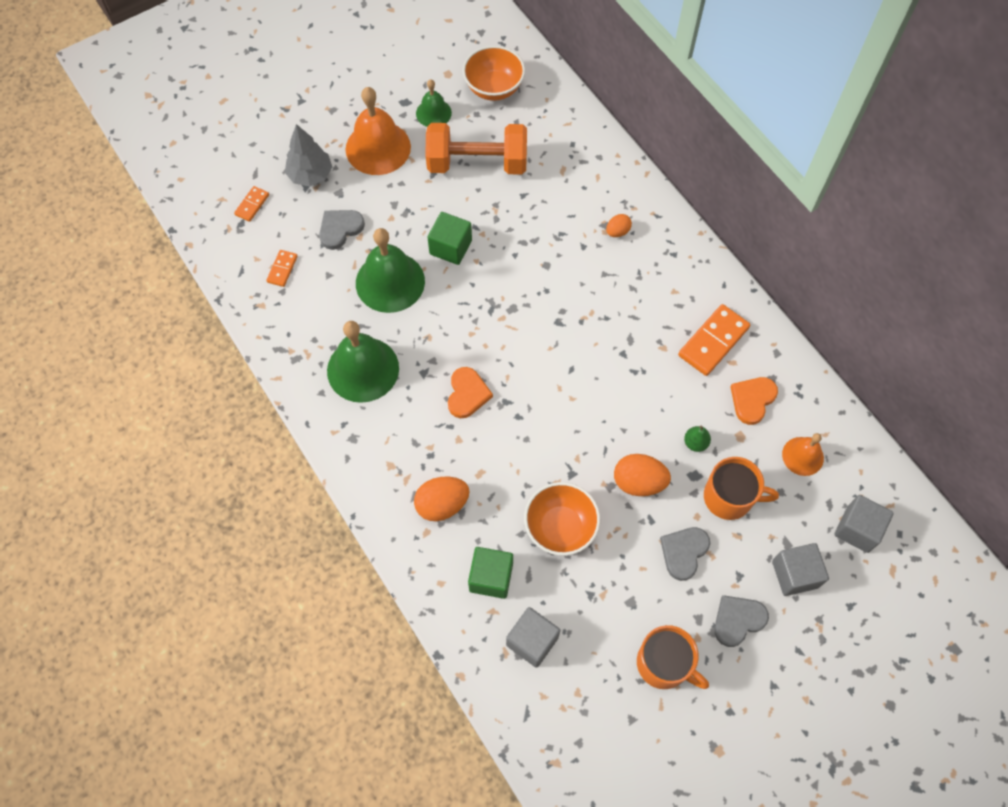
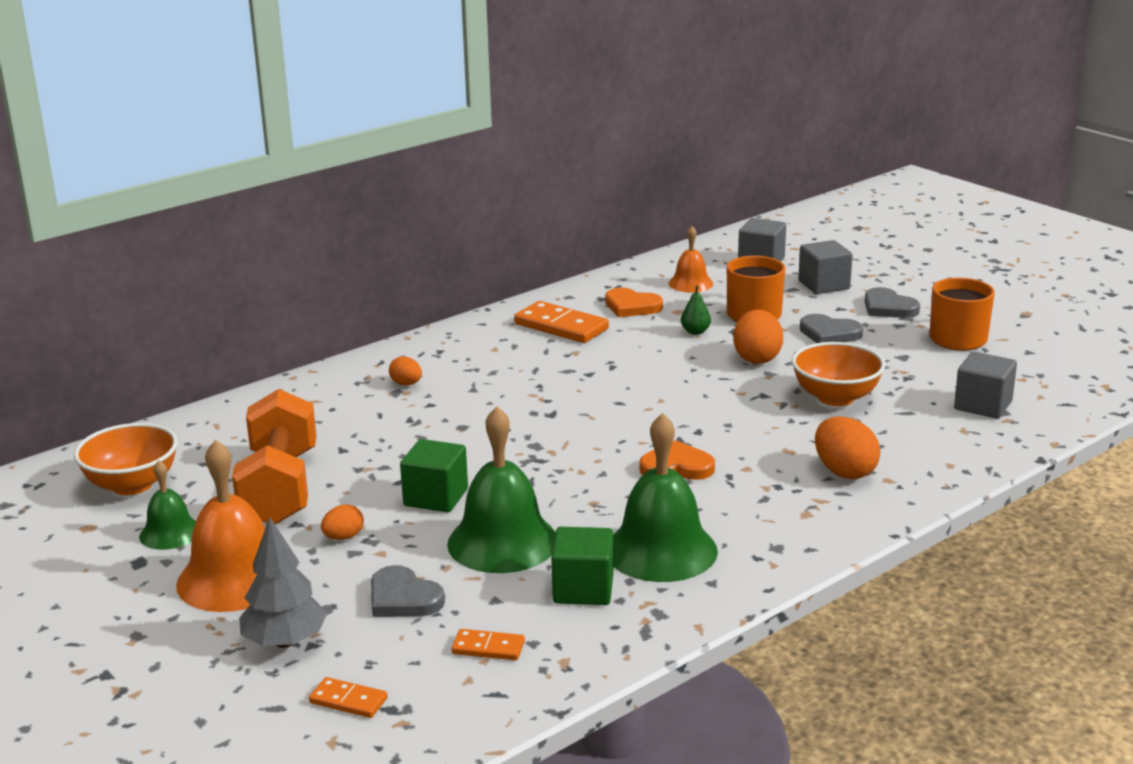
camera: 95 degrees left, 40 degrees down
green cube [468,547,513,599] -> green cube moved to [551,527,613,605]
none -> orange egg [321,504,364,540]

